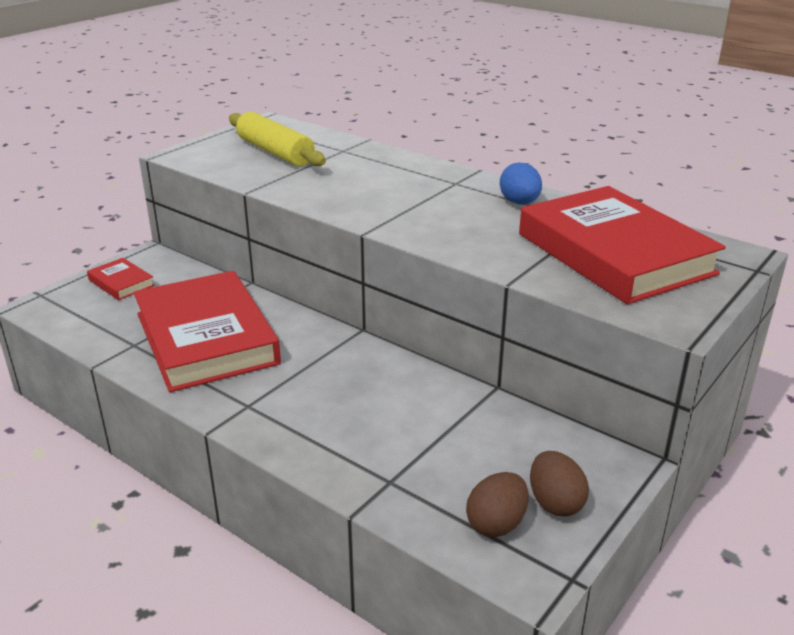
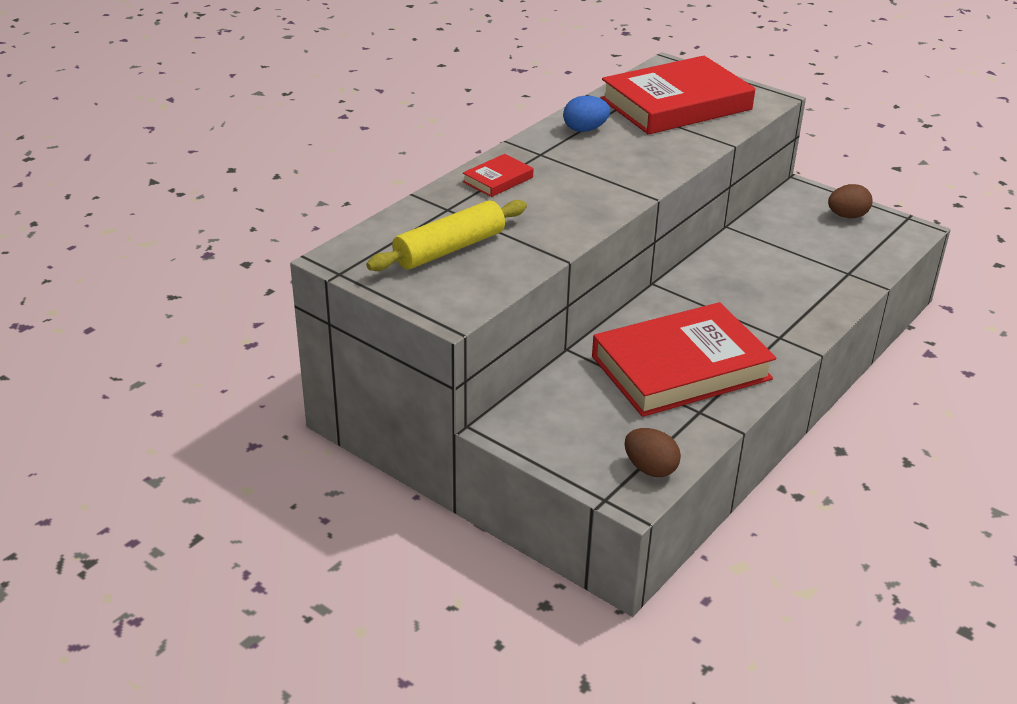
camera: 90 degrees left, 5 degrees up
red book [87,258,155,300] -> red book moved to [463,154,533,197]
brown egg [466,472,529,537] -> brown egg moved to [625,428,681,477]

